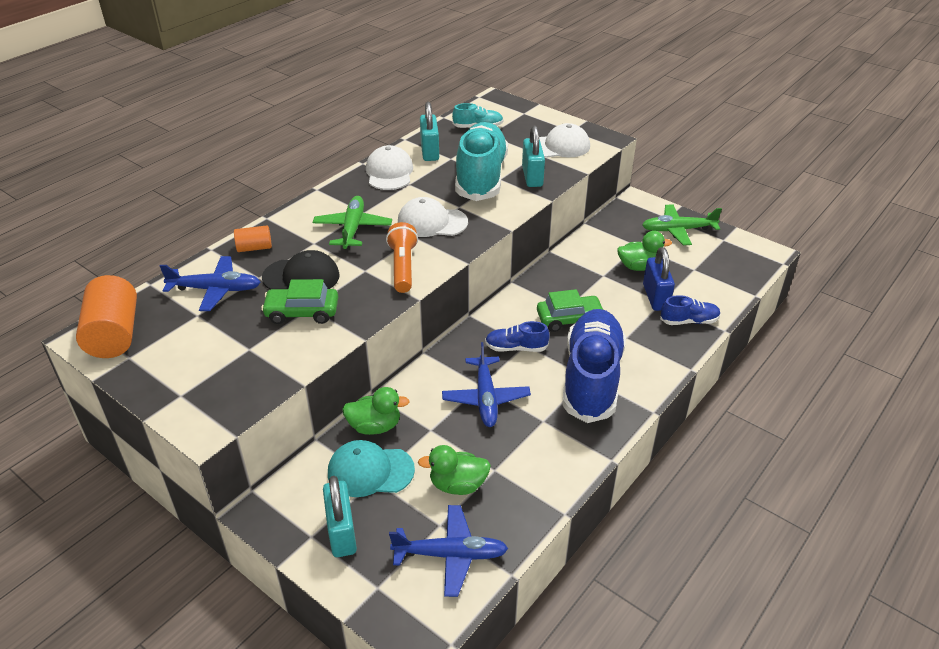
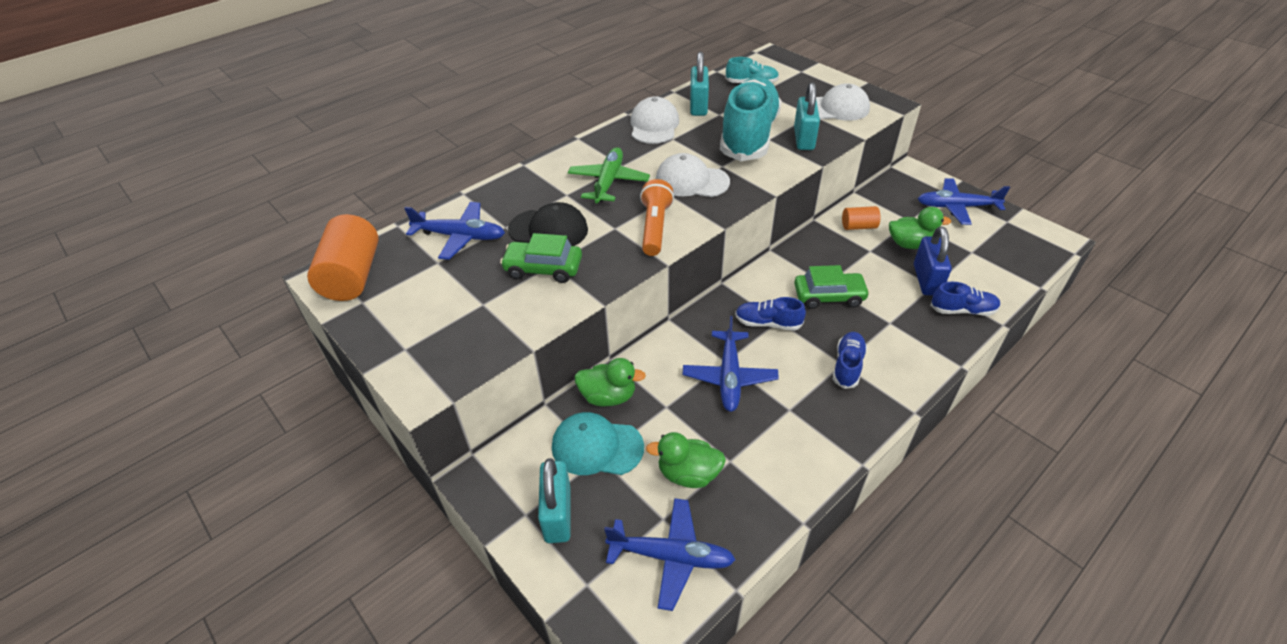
camera: 10 degrees right, 5 degrees up
orange cylinder [234,225,272,252] -> orange cylinder moved to [842,206,881,230]
blue shoe [562,309,626,423] -> blue shoe [833,332,867,389], size x0.45
green plane [642,204,722,245] -> blue plane [918,178,1010,225]

